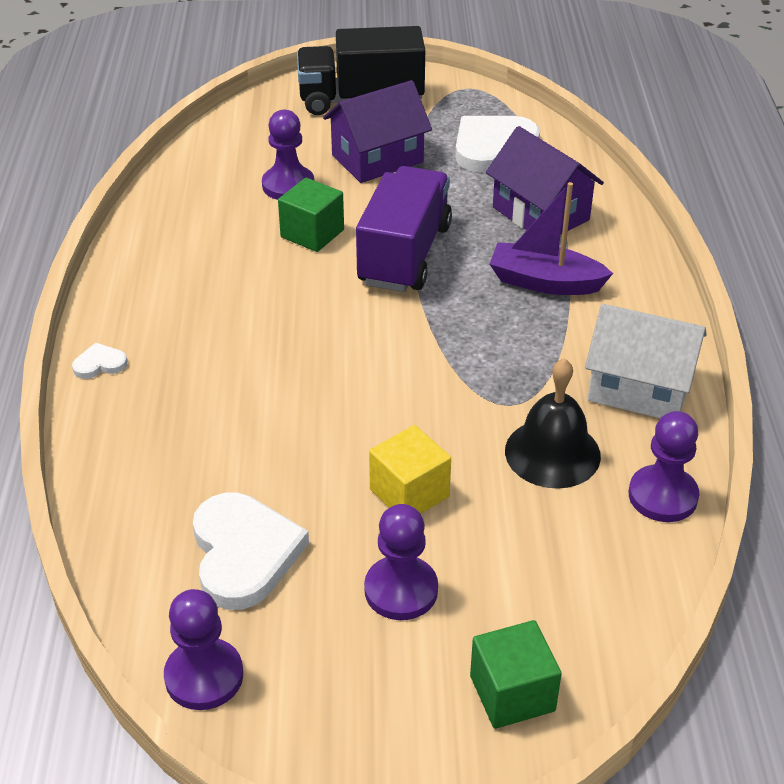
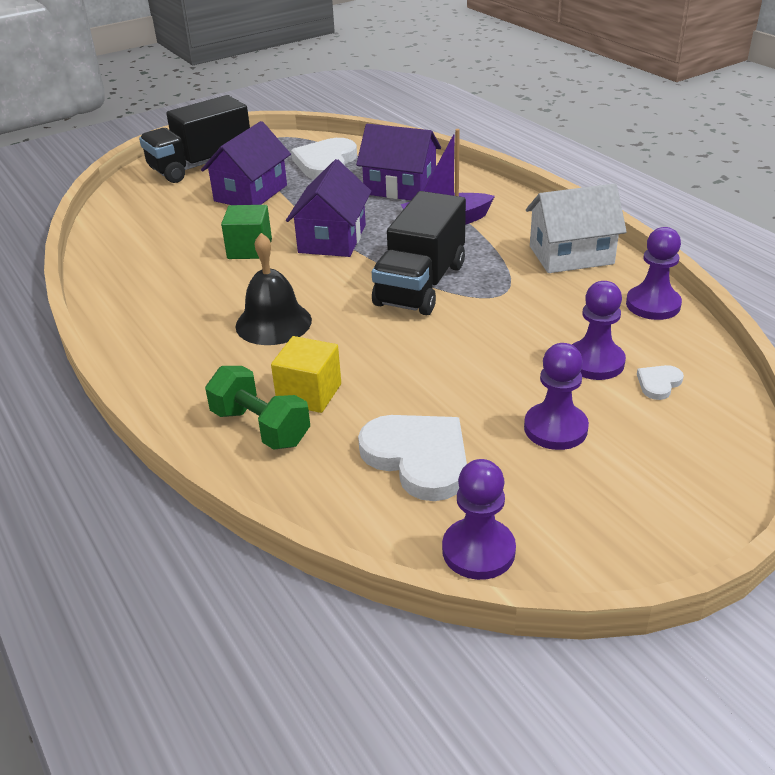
camera: 30 degrees left, 5 degrees down
white heart [72,343,128,379] -> white heart moved to [637,365,684,400]
purple pawn [262,110,314,200] -> purple pawn moved to [572,281,626,380]
purple truck [356,166,452,292] -> purple house [286,159,371,257]
yellow cube [369,425,451,514] -> yellow cube moved to [271,336,341,413]
green cube [470,620,562,729] -> none
black bell [505,358,601,489] -> black bell moved to [235,233,312,345]
none -> green dumbbell [205,366,310,450]
none -> black truck [372,191,466,315]

